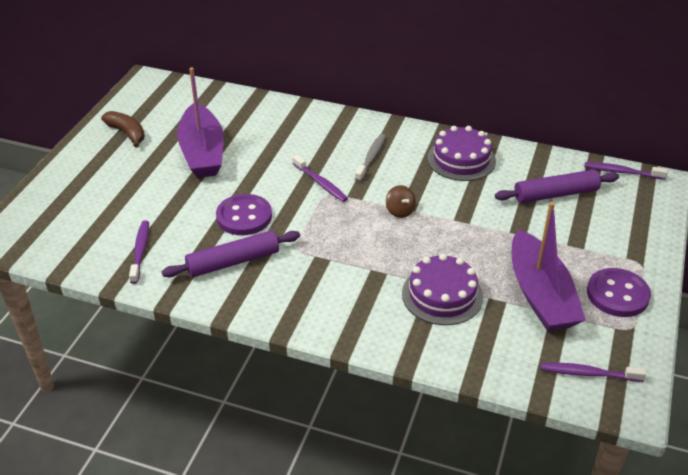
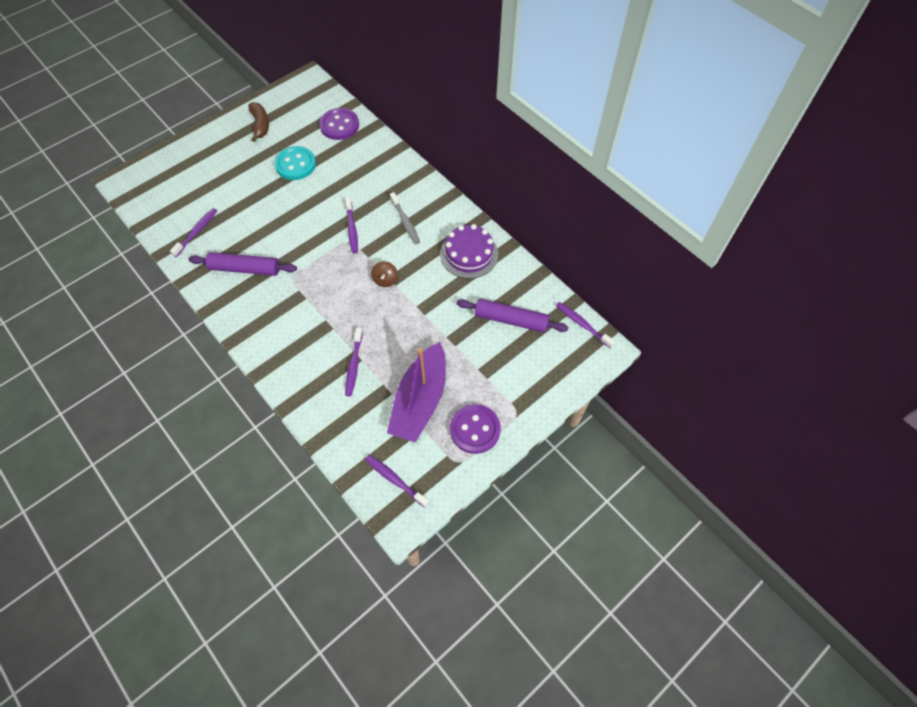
camera: 30 degrees right, 20 degrees up
purple boat [177,67,224,178] -> turquoise button [274,146,316,180]
purple button [216,194,272,235] -> purple button moved to [319,108,359,140]
grey toothbrush [355,134,386,182] -> grey toothbrush turned 105 degrees clockwise [390,192,420,244]
purple cake [402,254,483,325] -> purple toothbrush [345,328,363,396]

